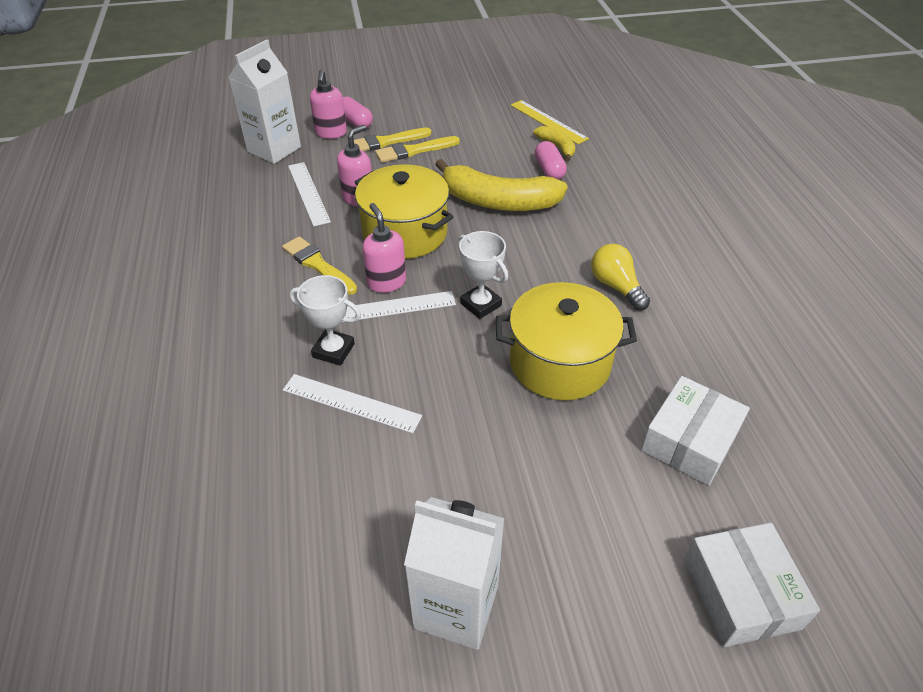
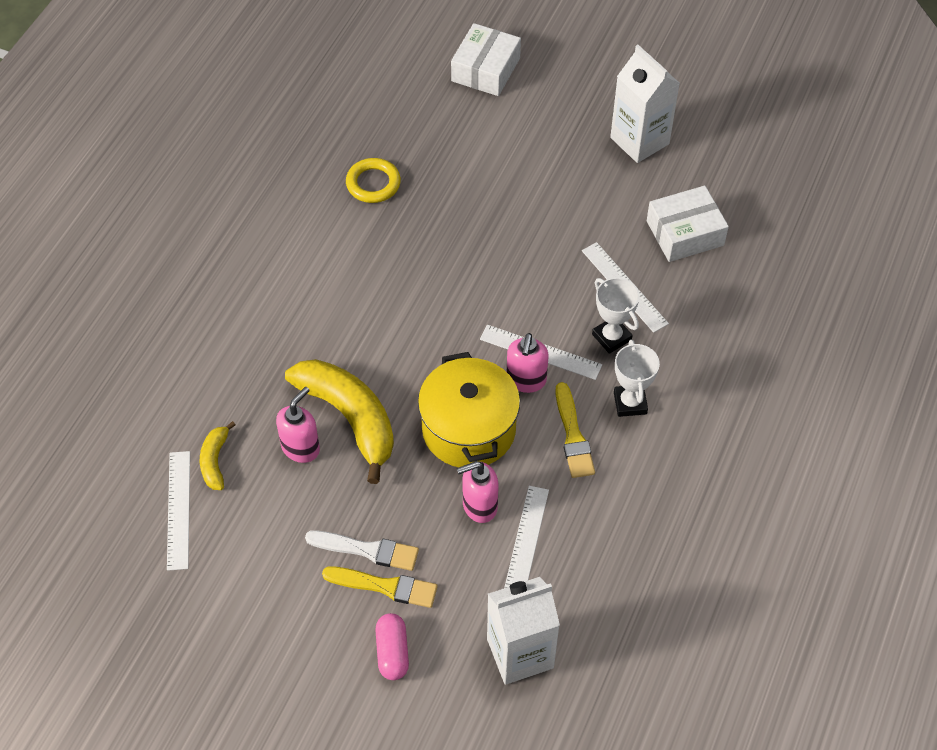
camera: 145 degrees left, 10 degrees up
pink soap dispenser [310,69,347,139] -> pink soap dispenser moved to [276,386,320,463]
yellow brush [375,136,460,163] -> white brush [305,530,419,571]
white trophy [457,231,508,319] -> white trophy moved to [614,340,660,417]
yellow pot [496,282,637,400] -> none
yellow ruler [511,100,589,144] -> white ruler [167,451,190,571]
pink capsule [535,141,567,180] -> none
yellow light bulb [591,244,650,310] -> none
white box [641,376,750,486] -> white box moved to [647,186,729,262]
none -> yellow ring [346,158,401,203]

